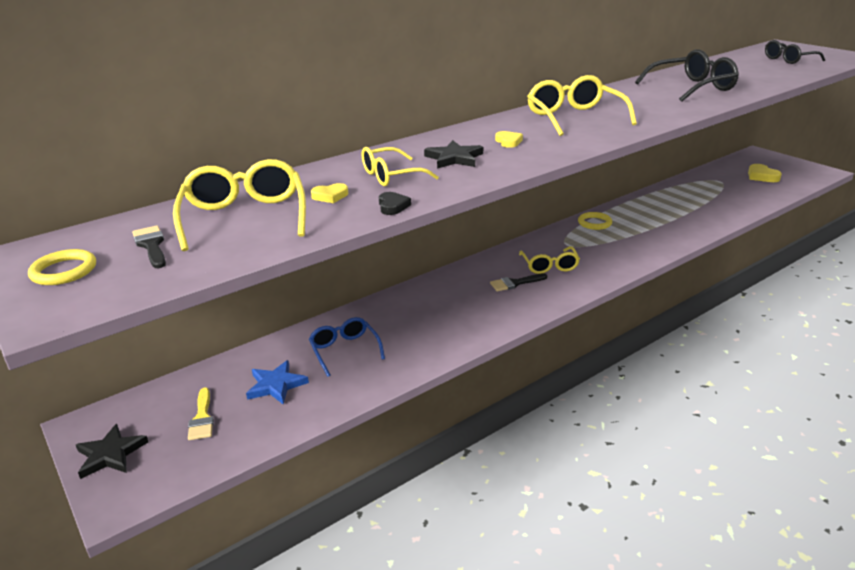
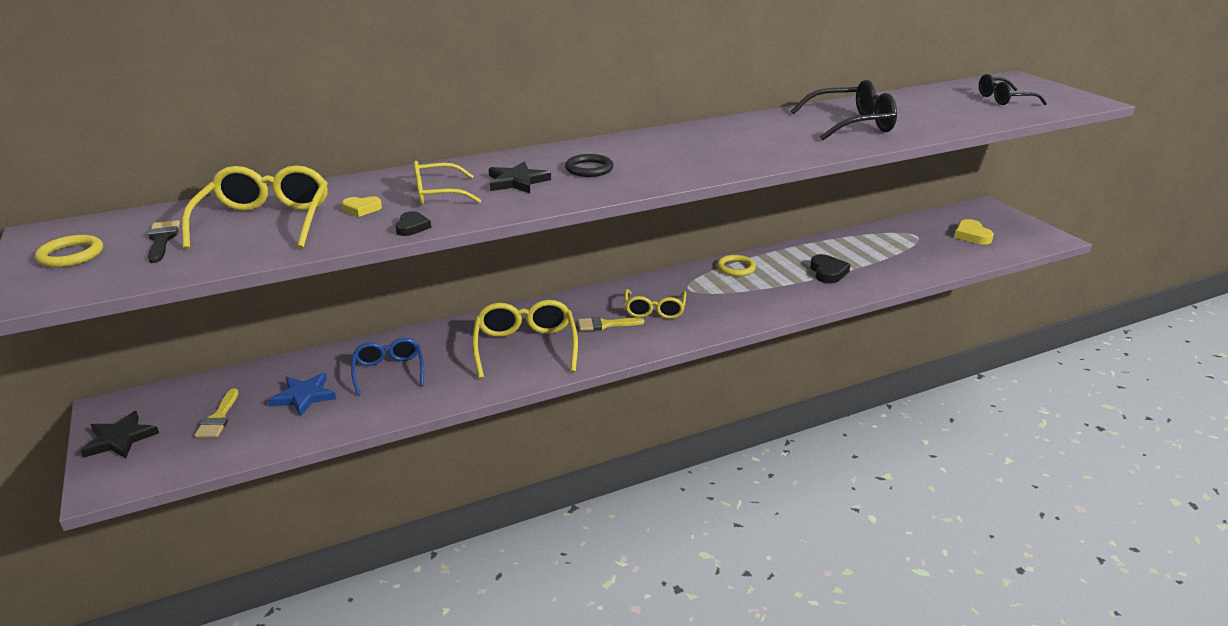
camera: 10 degrees right, 0 degrees up
black brush [490,273,547,291] -> yellow brush [578,317,644,331]
yellow heart [495,131,523,148] -> black ring [565,154,614,177]
yellow glasses [527,75,637,136] -> yellow glasses moved to [472,300,578,379]
none -> black heart [810,254,850,283]

